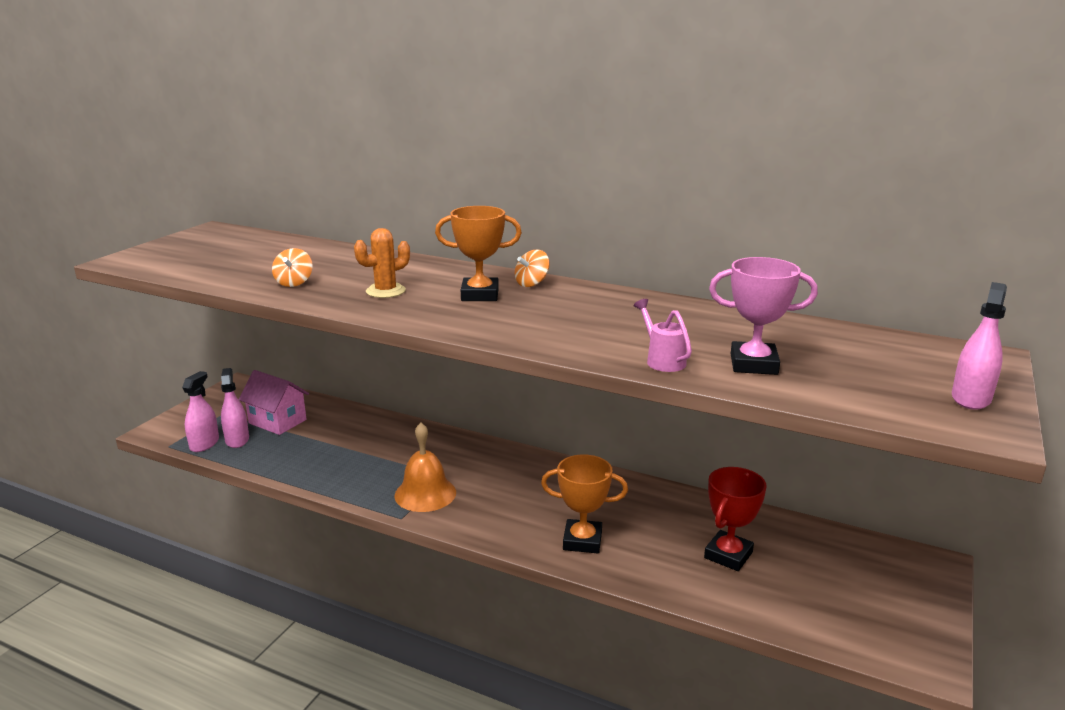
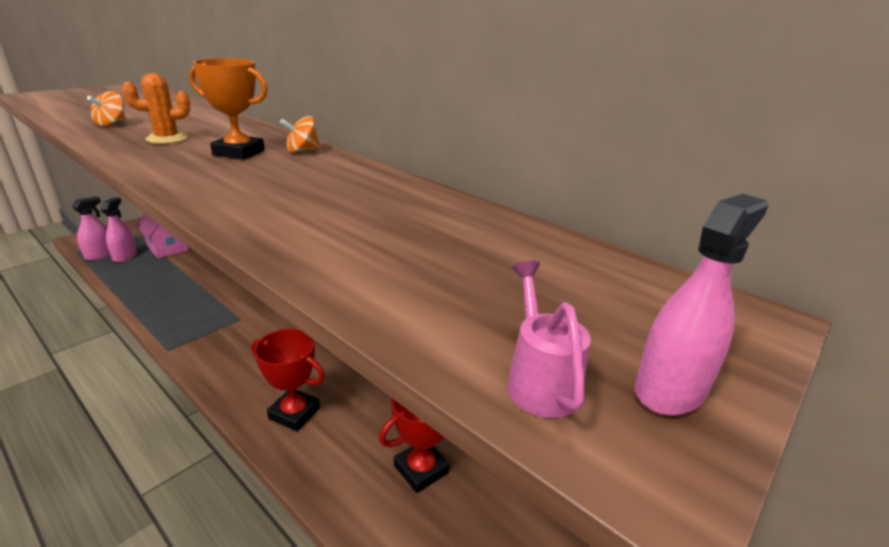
camera: 15 degrees right, 5 degrees up
orange bell [394,423,456,512] -> none
orange trophy [541,454,628,553] -> red trophy [252,329,325,431]
pink watering can [634,299,692,372] -> pink watering can moved to [507,261,591,418]
pink trophy [709,257,818,375] -> none

